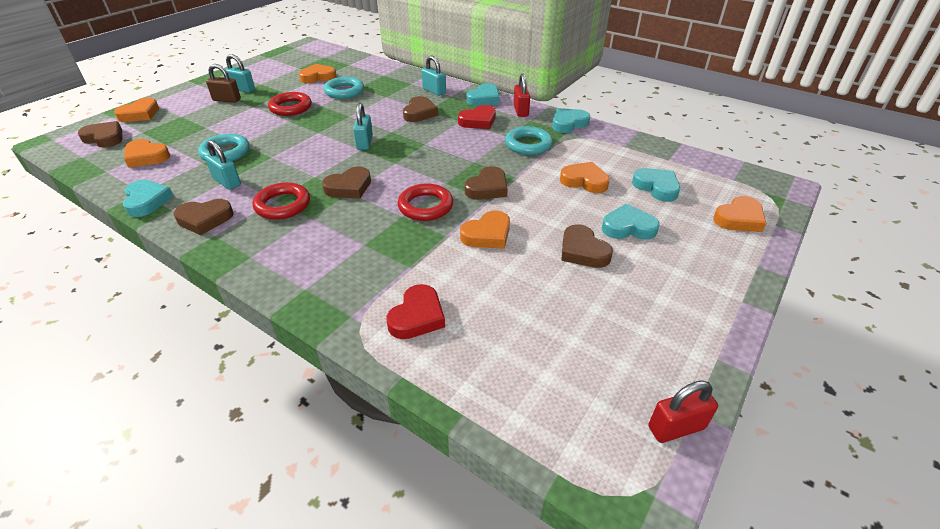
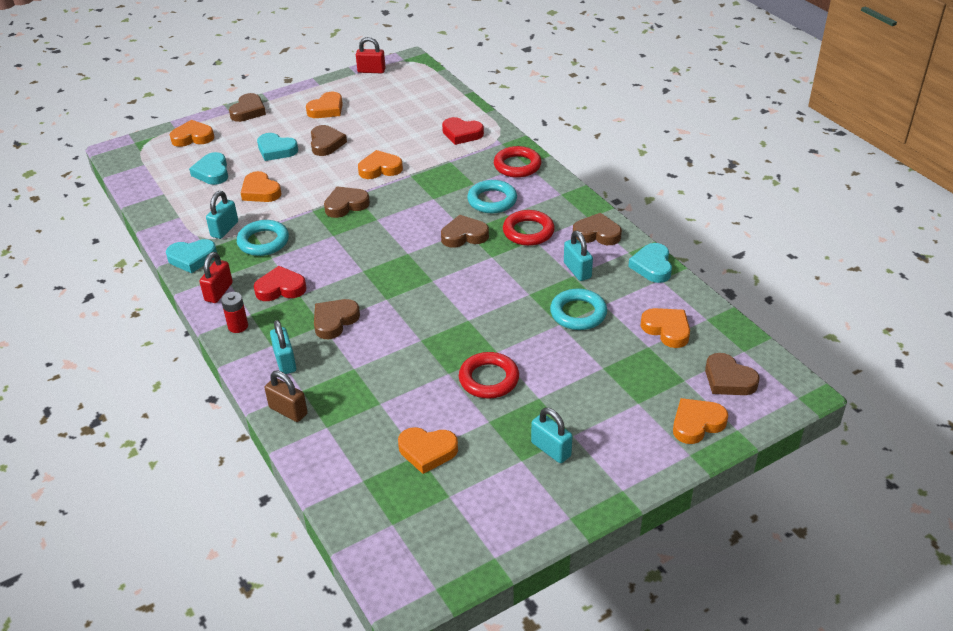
camera: 155 degrees left, 0 degrees up
brown padlock [206,64,241,103] -> brown padlock moved to [265,371,308,422]
turquoise ring [323,77,364,99] -> turquoise ring moved to [467,180,517,213]
turquoise padlock [353,103,373,150] -> turquoise padlock moved to [206,191,238,239]
red heart [386,284,445,339] -> red heart turned 120 degrees counterclockwise [442,117,484,145]
red ring [398,183,453,221] -> red ring moved to [494,146,541,178]
turquoise heart [467,83,499,106] -> red battery [221,292,248,333]
none -> brown heart [229,93,266,122]
none -> orange heart [306,92,343,118]

